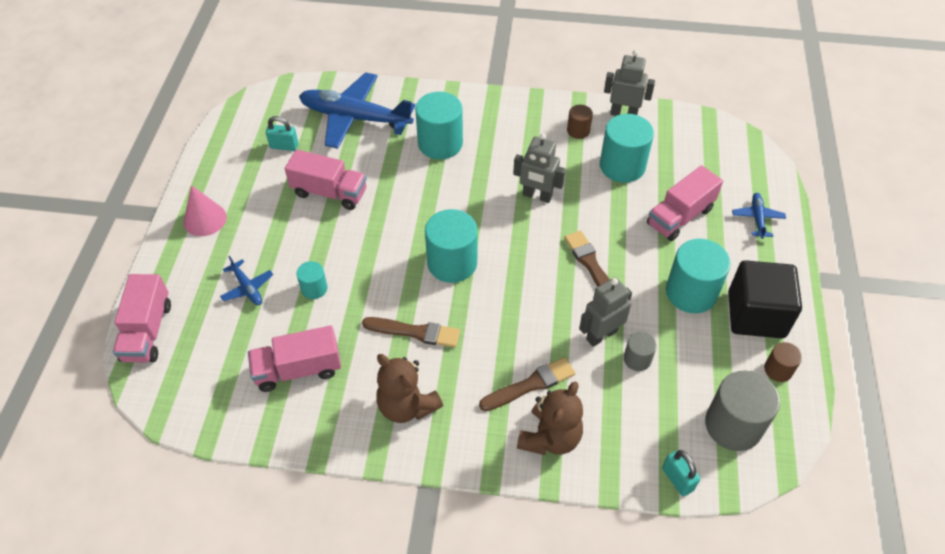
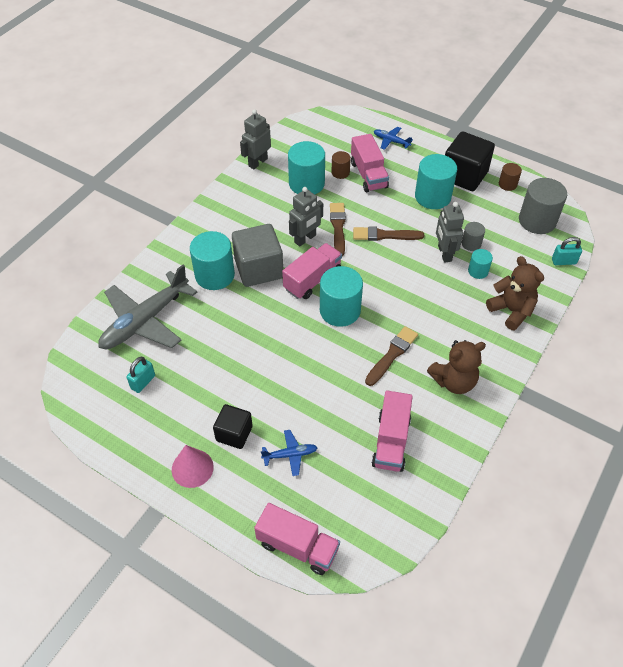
camera: 65 degrees left, 0 degrees up
pink truck [285,149,367,210] -> pink truck moved to [282,243,342,299]
turquoise cylinder [296,261,327,299] -> turquoise cylinder moved to [468,249,493,279]
blue plane [299,72,416,149] -> grey plane [98,265,198,349]
brown brush [479,357,575,411] -> brown brush moved to [330,203,346,256]
brown cylinder [567,105,593,139] -> brown cylinder moved to [331,151,351,179]
none -> black cube [213,404,253,449]
none -> grey cube [232,224,283,287]

